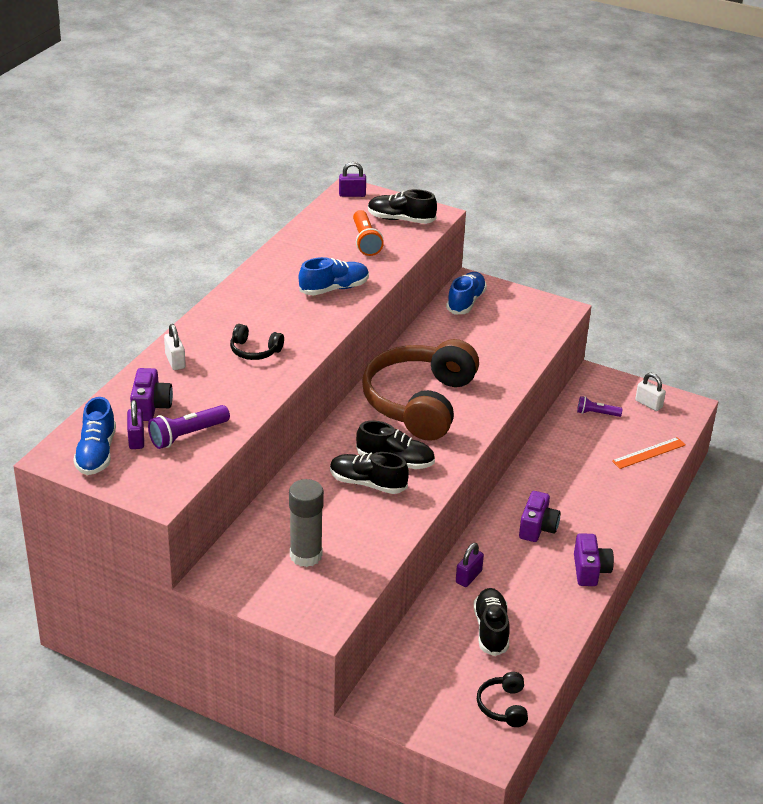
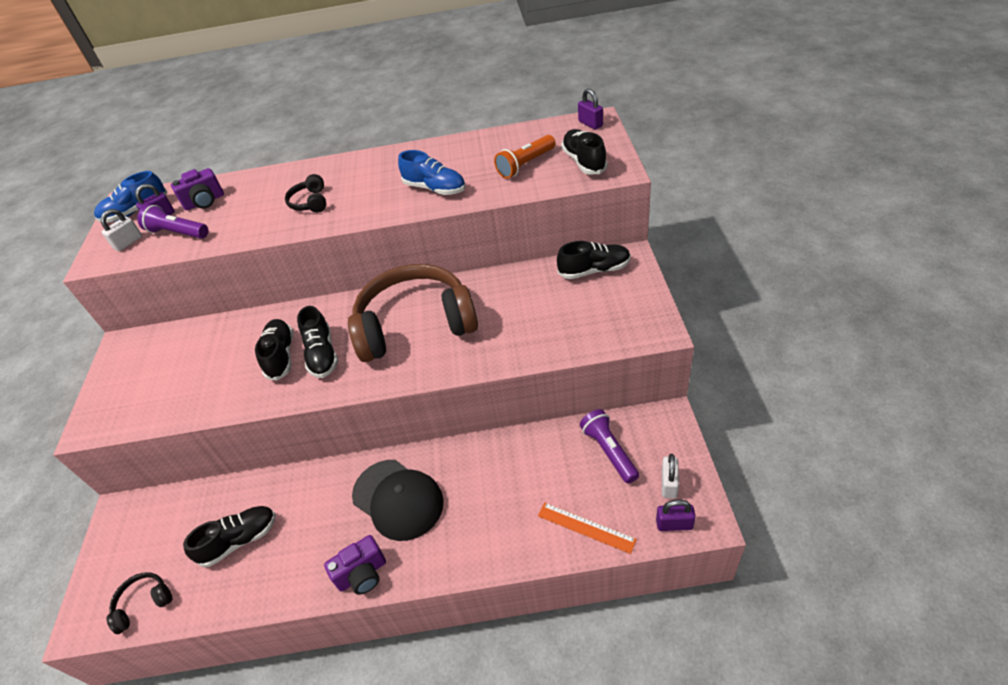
camera: 65 degrees right, 10 degrees up
white padlock [164,324,186,370] -> white padlock moved to [101,209,142,251]
grey glue stick [289,479,324,567] -> none
blue shoe [446,272,487,314] -> black shoe [557,241,631,279]
purple padlock [456,543,484,587] -> purple padlock moved to [656,500,696,531]
purple camera [519,491,561,542] -> black cap [352,460,444,541]
purple flashlight [577,396,623,417] -> purple flashlight [580,409,639,484], size x1.52

